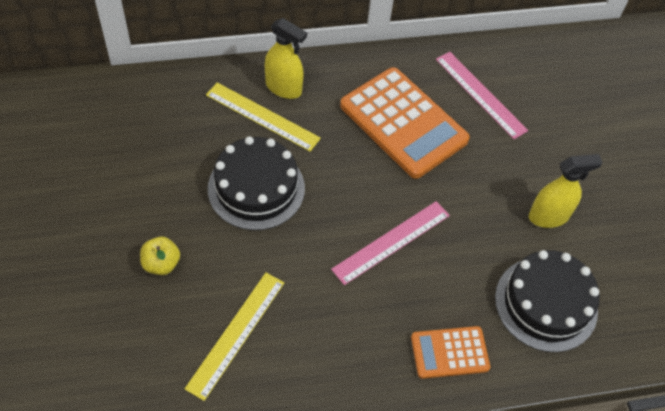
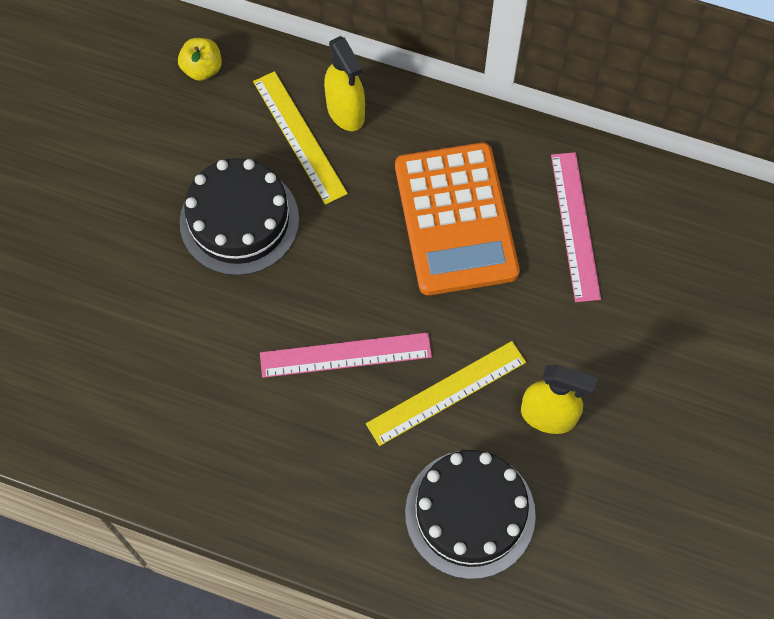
camera: 35 degrees right, 10 degrees up
yellow apple [140,237,180,275] -> yellow apple moved to [178,38,222,81]
yellow ruler [185,273,284,401] -> yellow ruler moved to [366,341,526,446]
orange calculator [411,326,490,379] -> none

